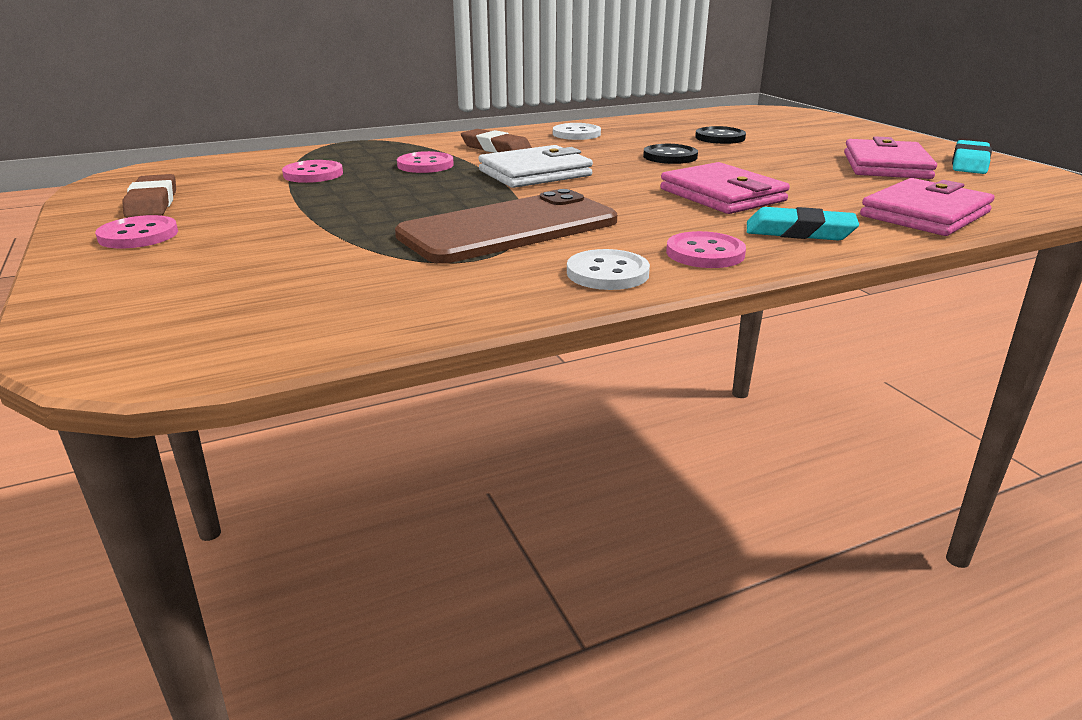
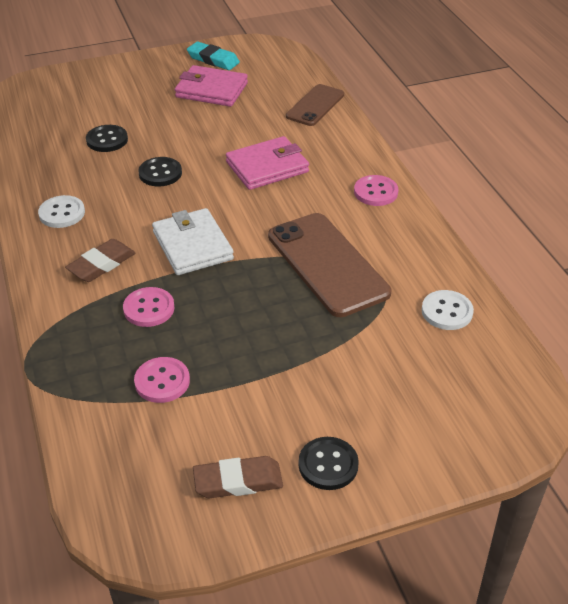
camera: 85 degrees left, 15 degrees up
pink button [95,215,178,248] -> black button [299,437,359,490]
white button [567,249,650,290] -> white button moved to [422,290,474,330]
turquoise eraser [747,207,859,241] -> none
pink wallet [860,178,994,236] -> brown phone [286,84,344,126]

